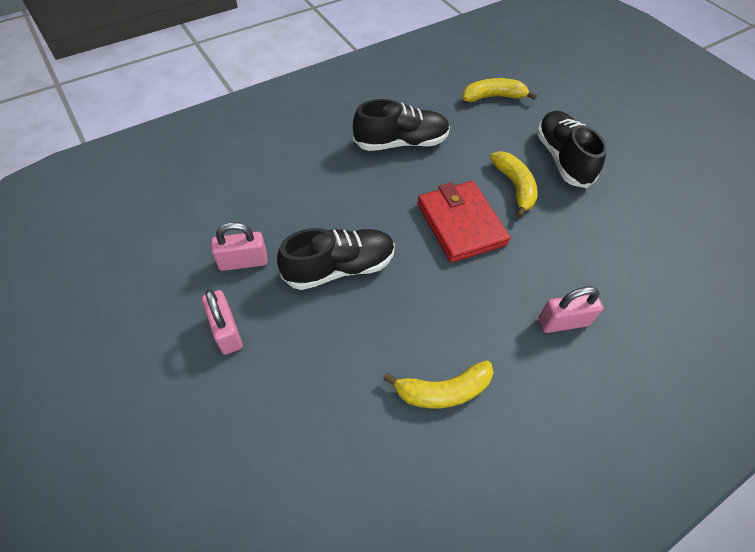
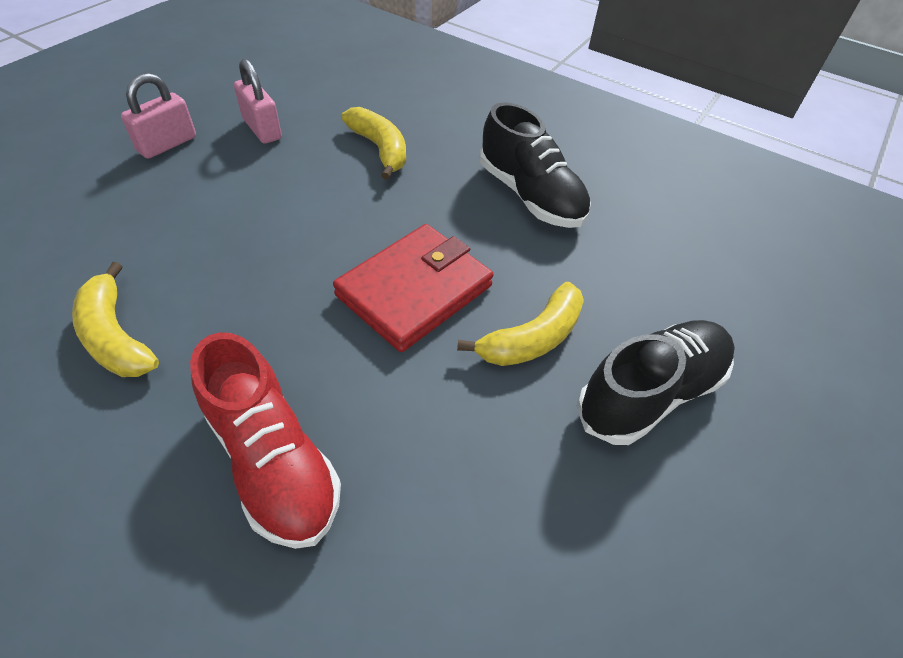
camera: 65 degrees right, 5 degrees down
black shoe [277,228,395,290] -> none
yellow banana [463,78,537,102] -> yellow banana moved to [341,107,406,180]
pink padlock [538,286,603,333] -> red shoe [190,332,341,549]

